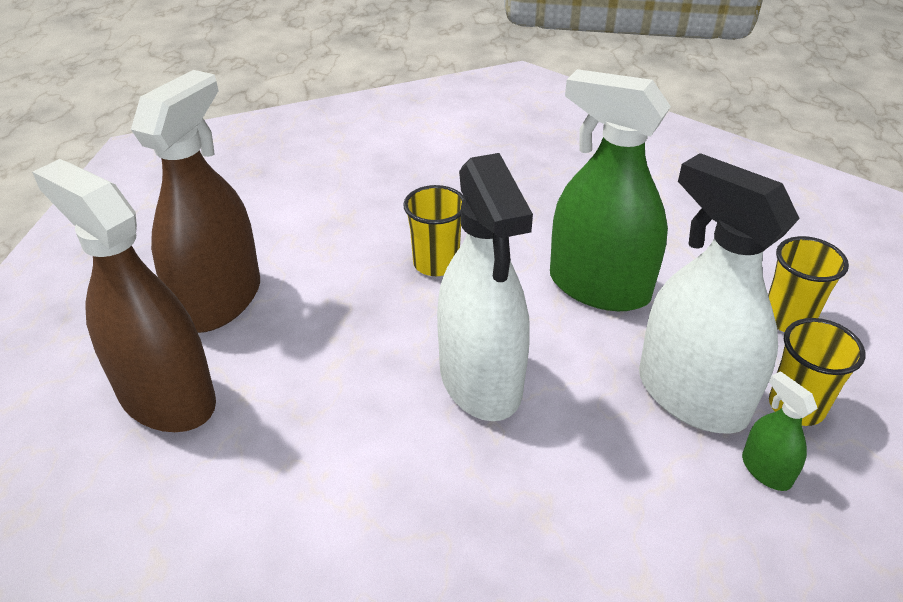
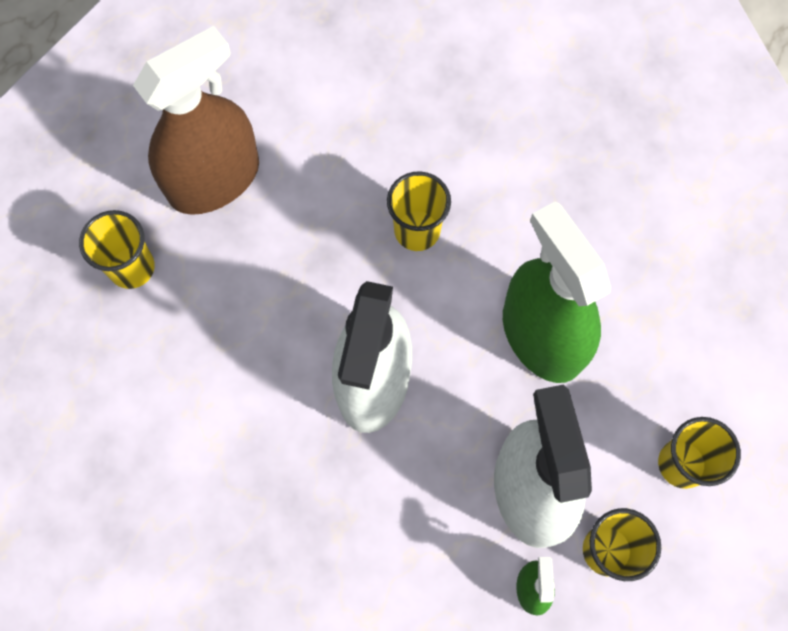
camera: 30 degrees right, 30 degrees up
brown spray bottle [32,159,216,432] -> yellow cup [79,210,155,289]

